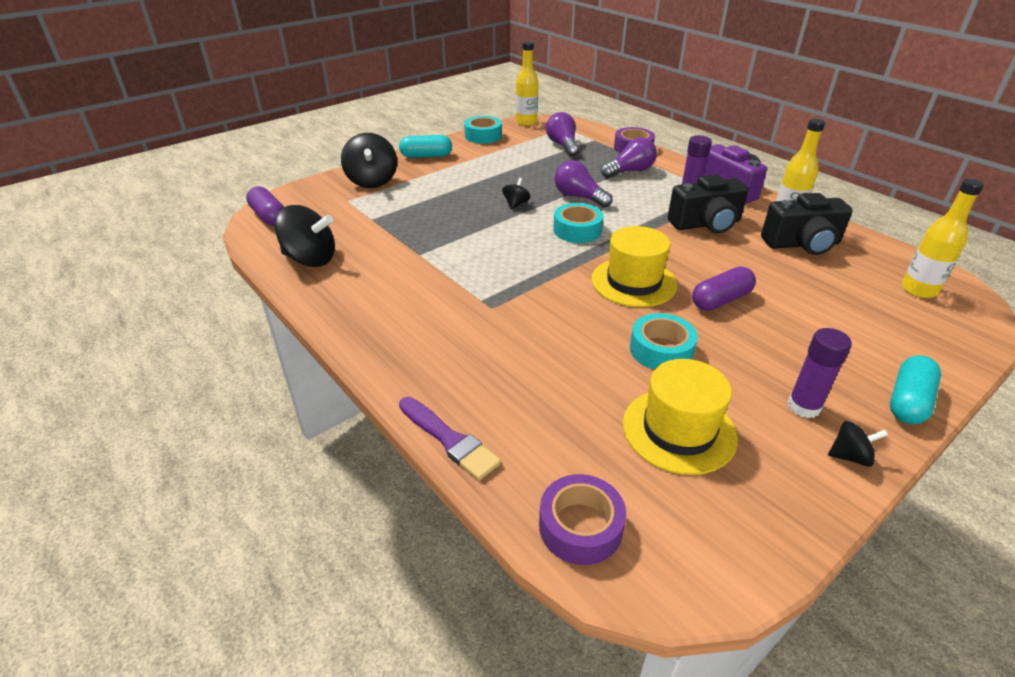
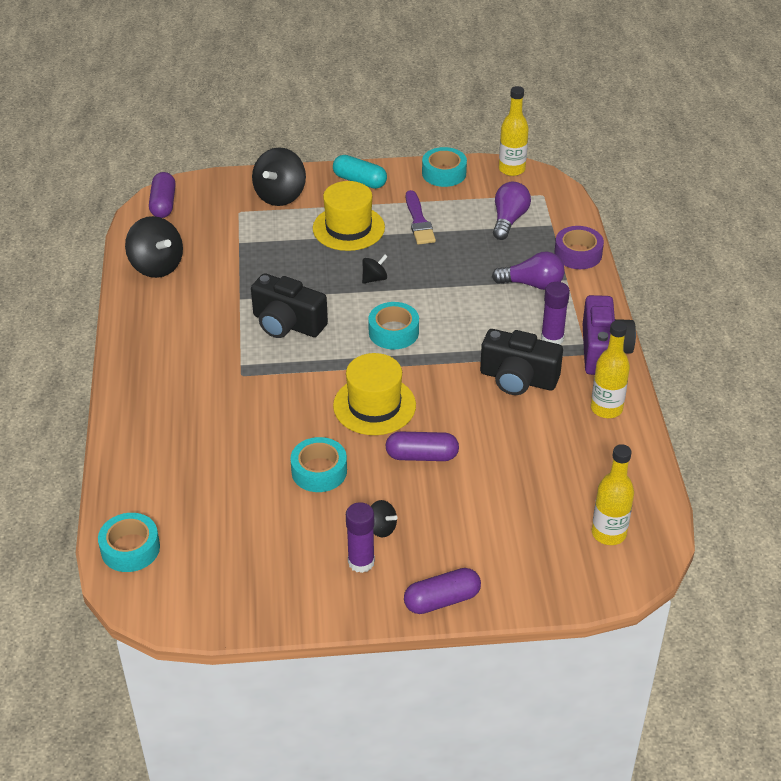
camera: 35 degrees right, 5 degrees up
purple brush [399,397,501,480] -> purple brush moved to [406,190,436,245]
purple tape [539,474,626,565] -> turquoise tape [98,513,160,572]
purple light bulb [555,160,613,208] -> none
yellow hat [623,359,738,475] -> yellow hat moved to [313,181,385,251]
black camera [761,193,852,255] -> black camera moved to [251,273,328,338]
black spinning top [828,421,888,467] -> black spinning top moved to [371,500,397,538]
turquoise capsule [890,355,941,424] -> purple capsule [404,568,481,614]

